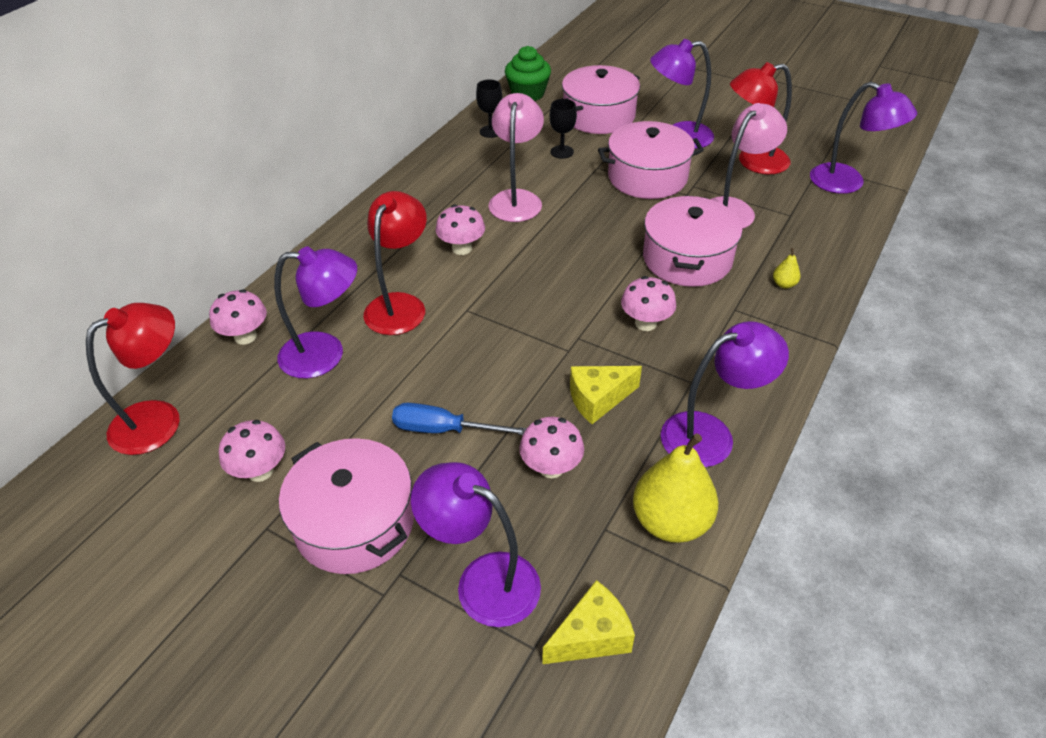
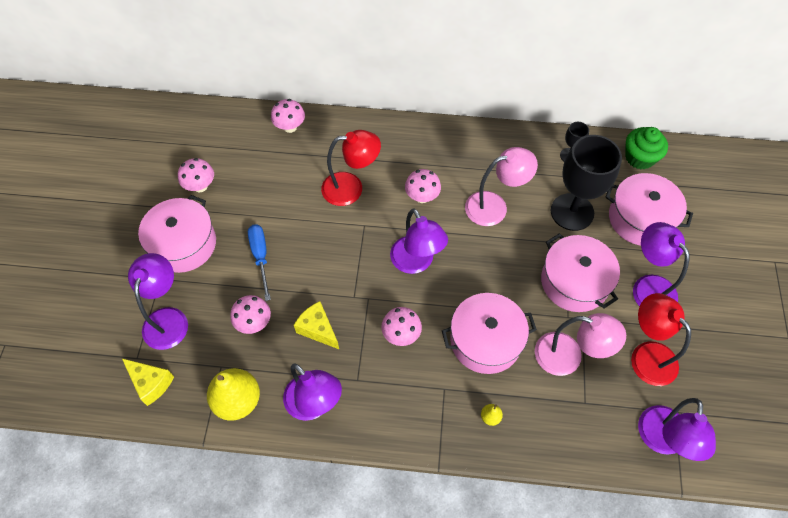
camera: 65 degrees right, 15 degrees up
red lamp [86,303,180,455] -> none
purple lamp [274,246,357,379] -> purple lamp moved to [390,209,448,274]
black goblet [550,99,577,159] -> black goblet [551,135,622,231], size x2.19

